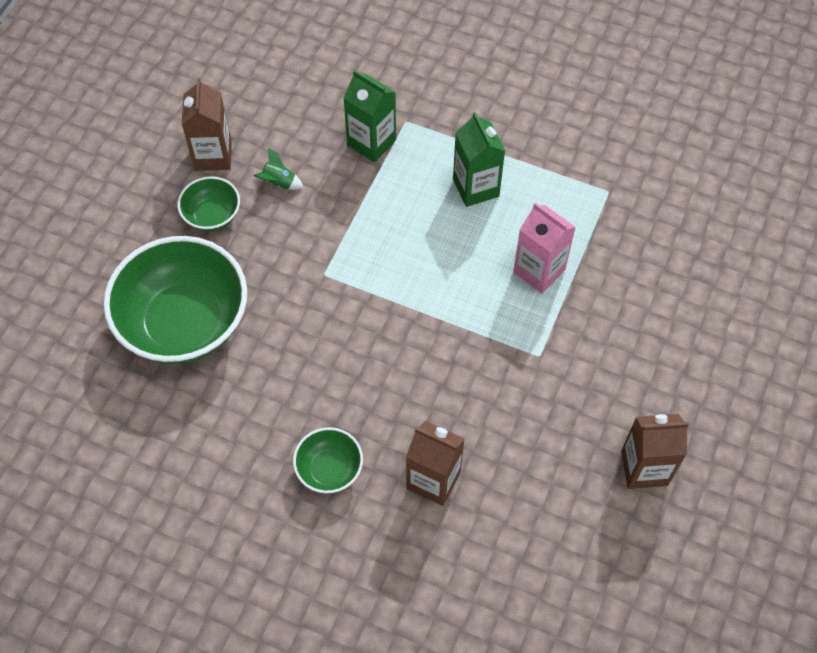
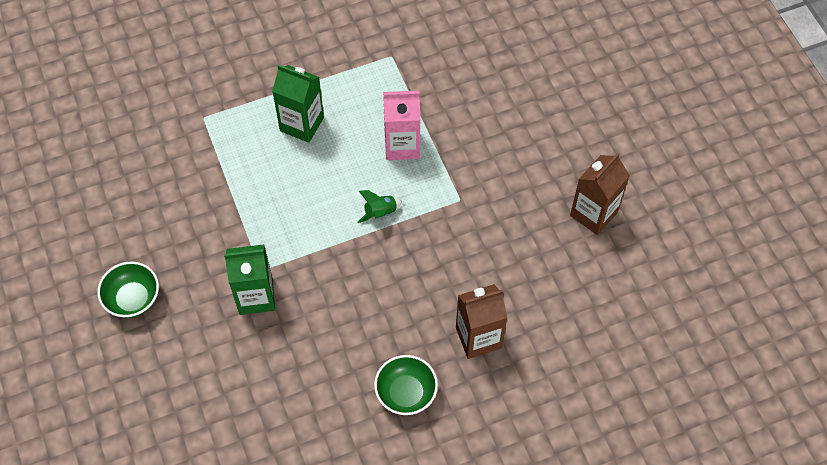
camera: 45 degrees left, 0 degrees up
green bowl [104,236,247,364] -> none
brown carton [182,78,232,171] -> none
green rocket [253,147,304,190] -> green rocket moved to [357,190,402,223]
green carton [343,70,396,163] -> green carton moved to [224,245,275,315]

